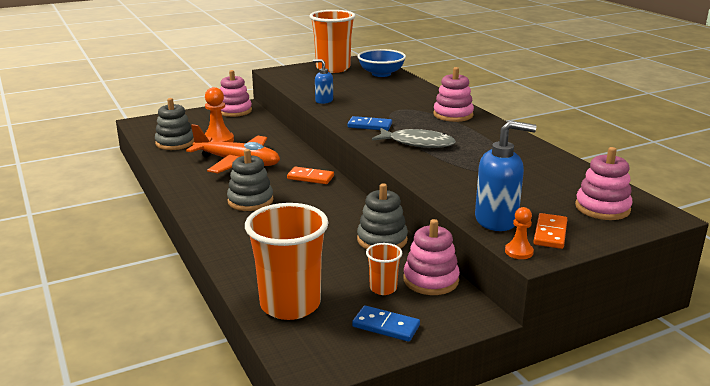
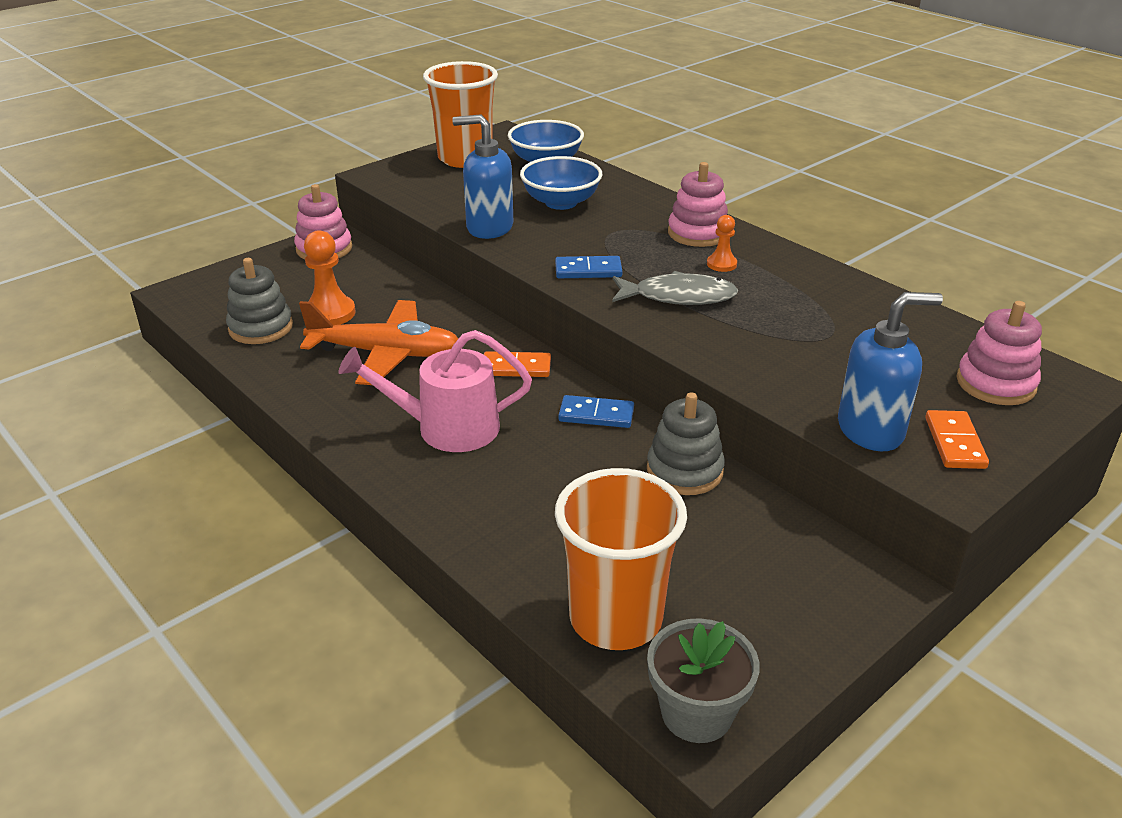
camera: 15 degrees left, 10 degrees up
grey stacking toy [227,149,274,211] -> pink watering can [339,330,532,452]
blue soap dispenser [313,59,333,104] -> blue soap dispenser [452,114,514,239], size x1.71
blue domino [352,305,420,342] -> blue domino moved to [558,395,634,428]
orange cup [366,243,402,295] -> none
pink stacking toy [403,219,460,295] -> none
orange pawn [505,207,534,259] -> orange pawn moved to [707,215,737,272]
none -> blue bowl [520,156,603,210]
none -> grey flower pot [647,618,760,743]

